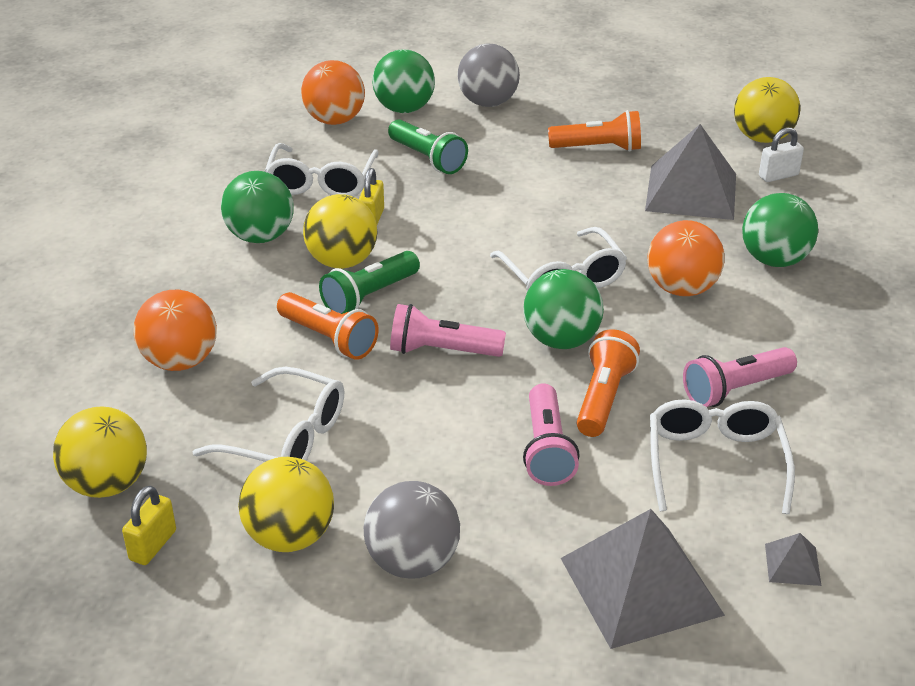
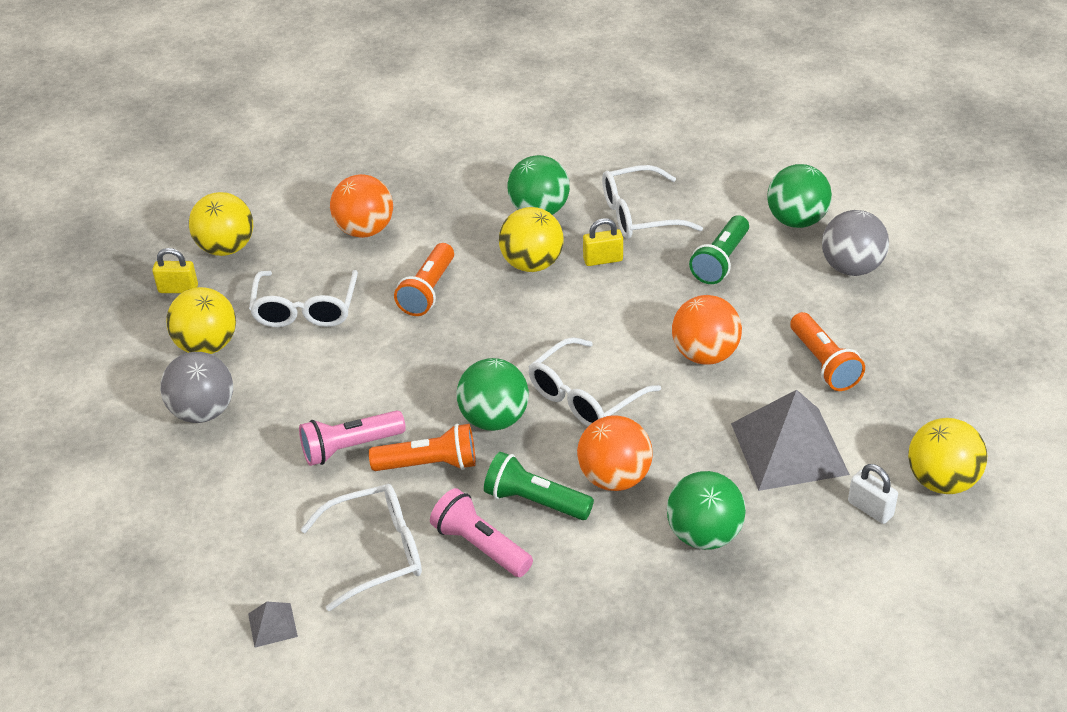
camera: 70 degrees right, 5 degrees up
orange ball [301,60,365,125] -> orange ball moved to [672,295,742,365]
green flashlight [319,251,420,314] -> green flashlight moved to [484,452,594,520]
pink flashlight [390,304,506,357] -> none
grey pyramid [561,509,725,649] -> none

